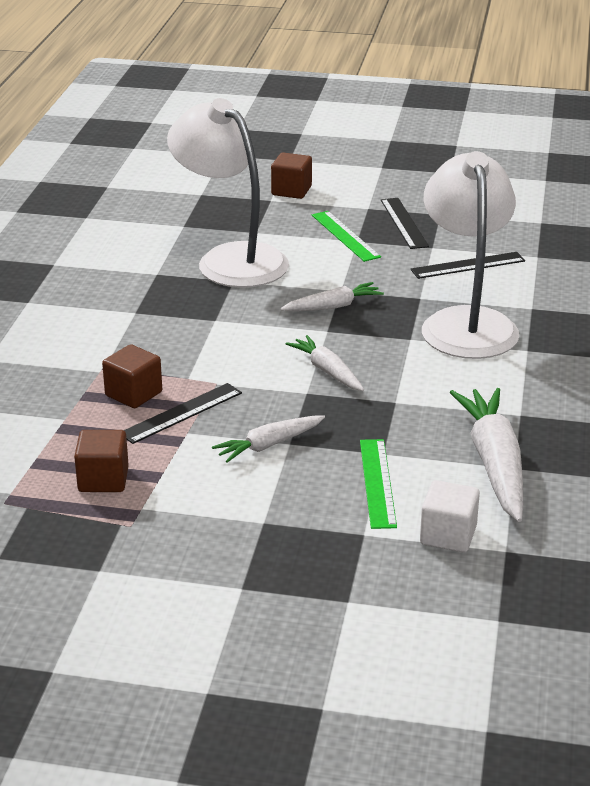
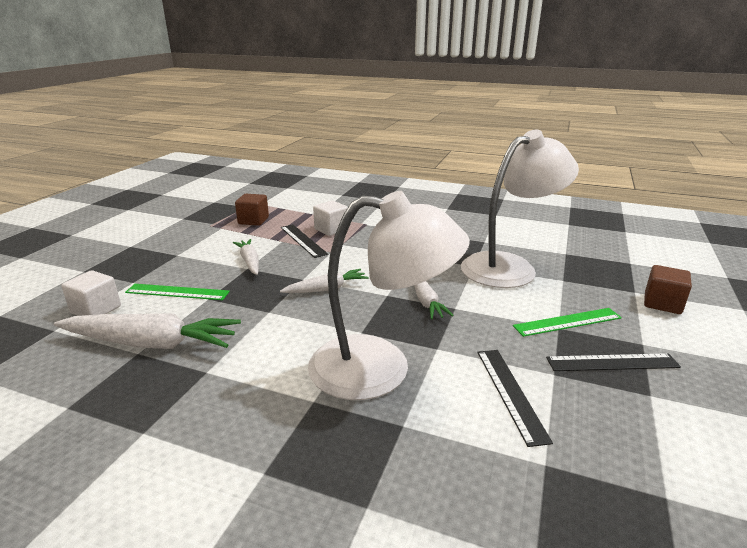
camera: 100 degrees right, 5 degrees down
brown cube [102,344,162,408] -> white cube [313,201,348,236]

